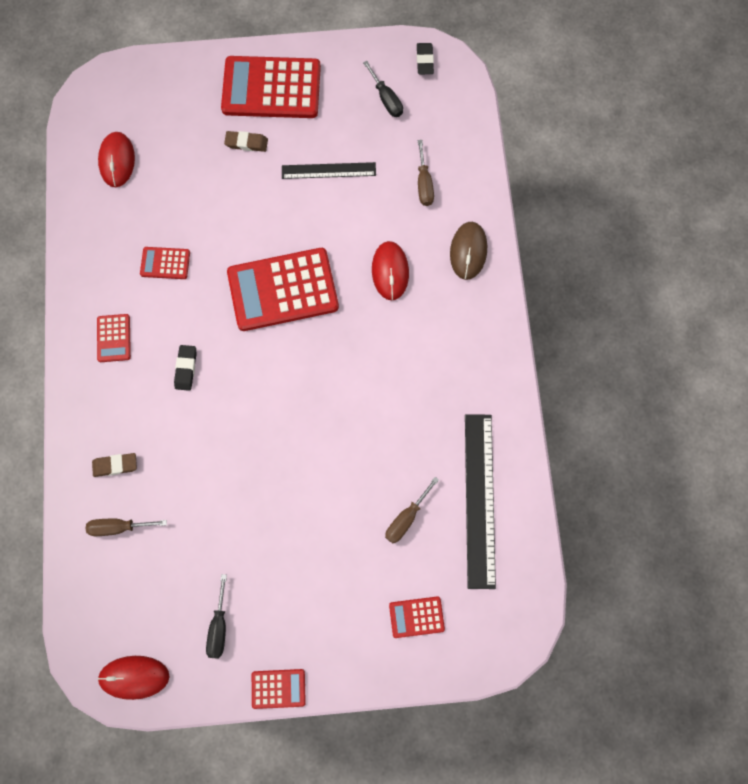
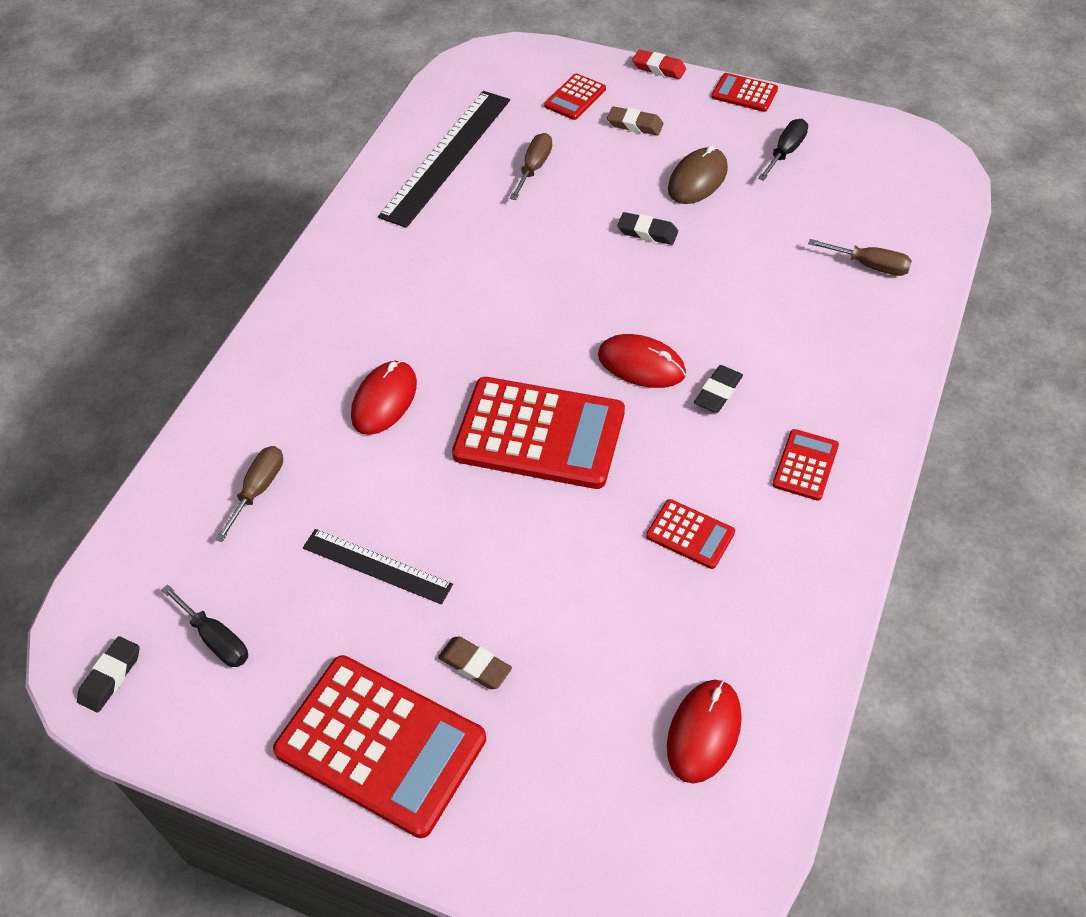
camera: 150 degrees left, 20 degrees down
brown eraser [92,453,137,477] -> brown eraser moved to [607,106,664,135]
red mouse [97,656,170,700] -> red mouse moved to [598,334,686,388]
black screwdriver [363,61,403,117] -> black screwdriver turned 135 degrees clockwise [161,584,248,667]
brown screwdriver [385,477,439,543] -> brown screwdriver turned 45 degrees counterclockwise [510,133,552,200]
red calculator [389,596,445,638] -> red calculator turned 105 degrees clockwise [544,73,606,120]
brown mouse [450,222,487,280] -> brown mouse moved to [668,145,728,204]
none -> black eraser [617,212,678,245]
none -> red eraser [632,49,686,79]

